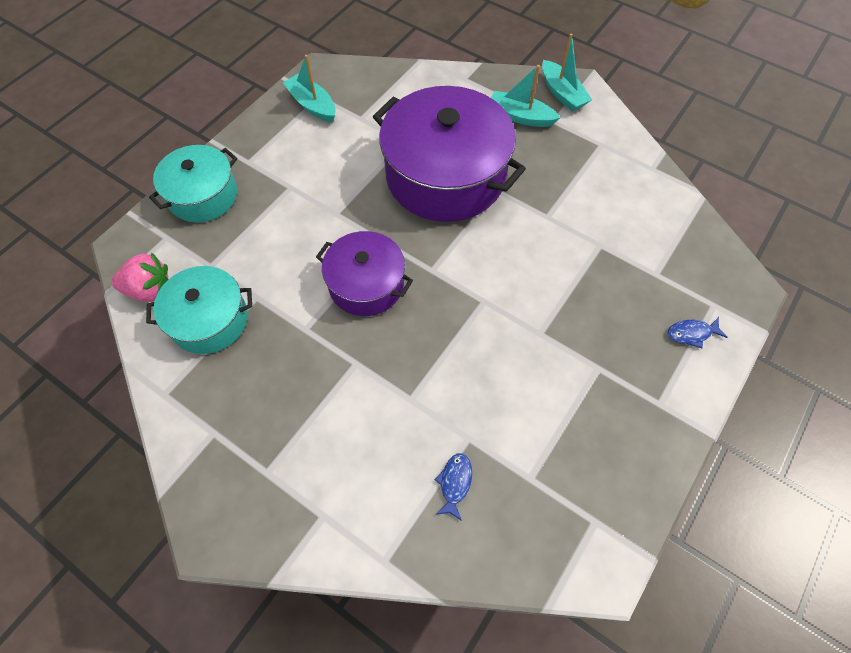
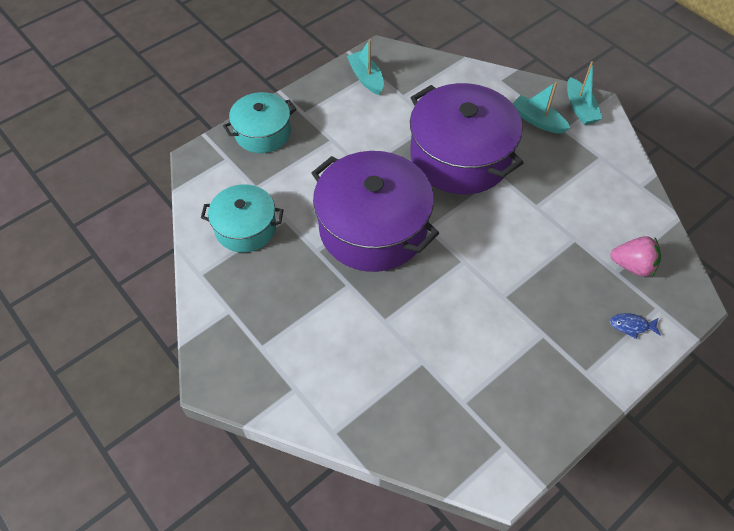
camera: 15 degrees right, 5 degrees down
pink strawberry [111,252,169,302] -> pink strawberry moved to [610,236,661,277]
purple pot [316,231,413,316] -> purple pot [312,151,439,272], size x1.75
blue fish [435,453,472,521] -> none

